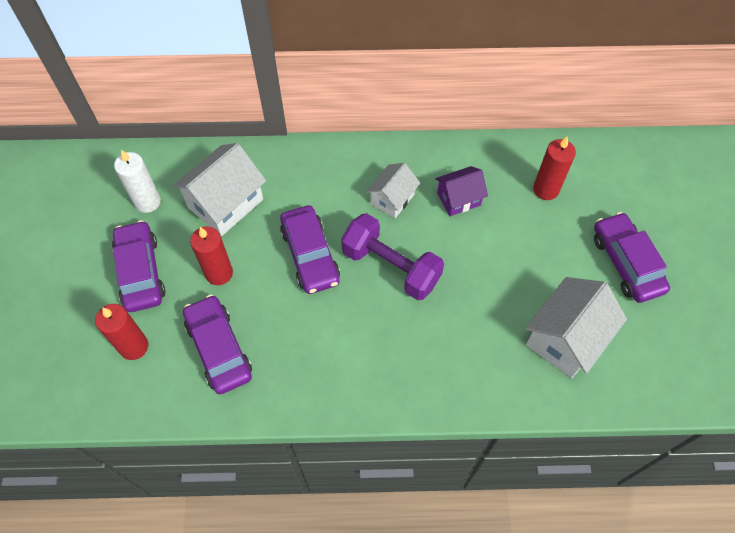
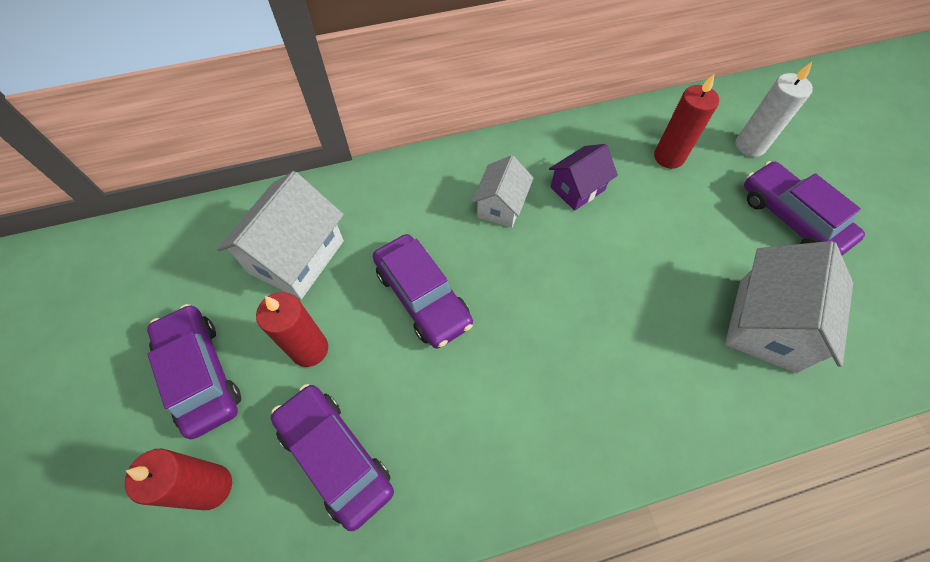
camera: 15 degrees left, 0 degrees up
white candle [114,150,161,213] -> white candle moved to [735,62,813,157]
purple dumbbell [341,213,444,300] -> none

